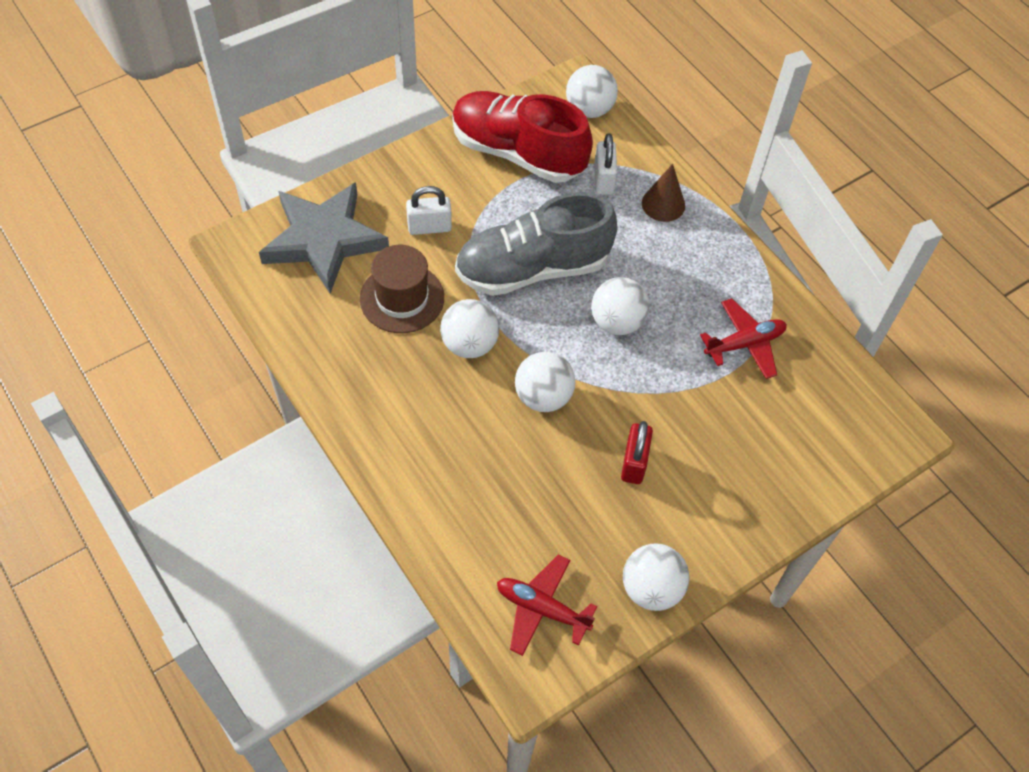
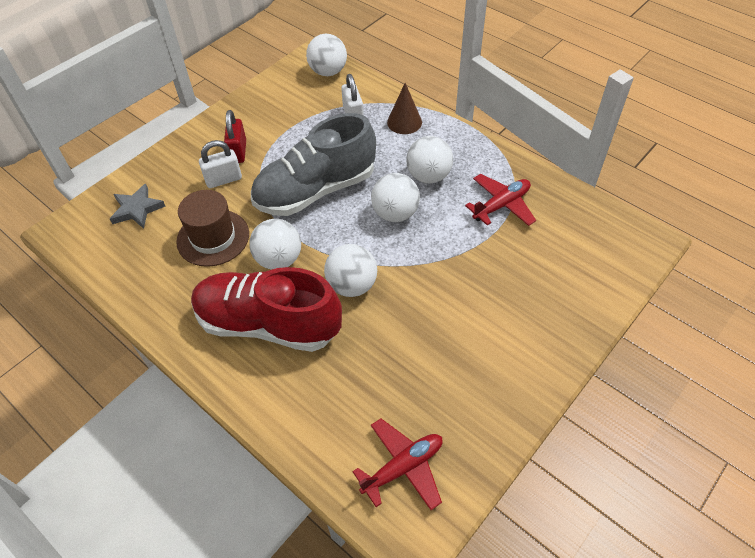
camera: 10 degrees left, 5 degrees down
grey star [259,182,389,293] -> grey star [110,184,165,229], size x0.50
red shoe [452,91,593,183] -> red shoe moved to [191,267,342,352]
red plane [497,555,597,656] -> red plane turned 135 degrees clockwise [352,419,443,510]
red padlock [621,421,653,484] -> red padlock moved to [224,110,246,163]
white ball [623,543,690,611] -> white ball moved to [406,136,453,183]

